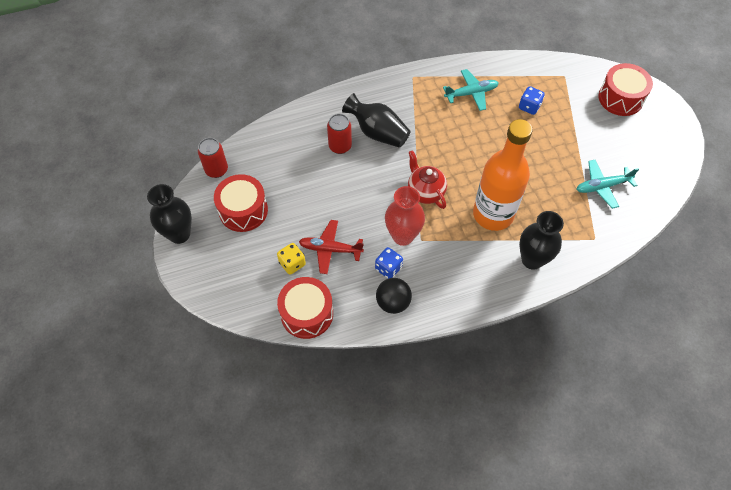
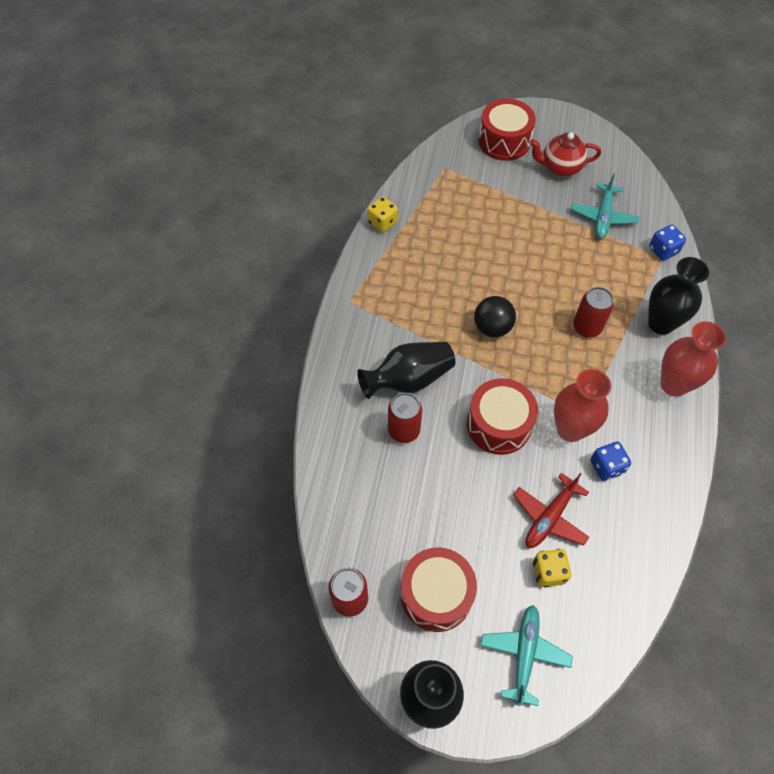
camera: 60 degrees left, 0 degrees up
red drum [277,277,333,339] -> red drum moved to [467,378,538,455]
black ball [376,278,412,314] -> black ball moved to [474,296,516,337]
red teapot [408,150,447,209] -> red teapot moved to [530,132,601,177]
turquoise plane [443,69,499,111] -> turquoise plane moved to [480,605,573,706]
orange bottle [473,119,533,231] -> red can [573,287,614,337]
blue dice [519,86,545,115] -> blue dice moved to [649,225,686,261]
none -> yellow dice [367,197,398,233]
none -> red vase [660,321,726,397]

